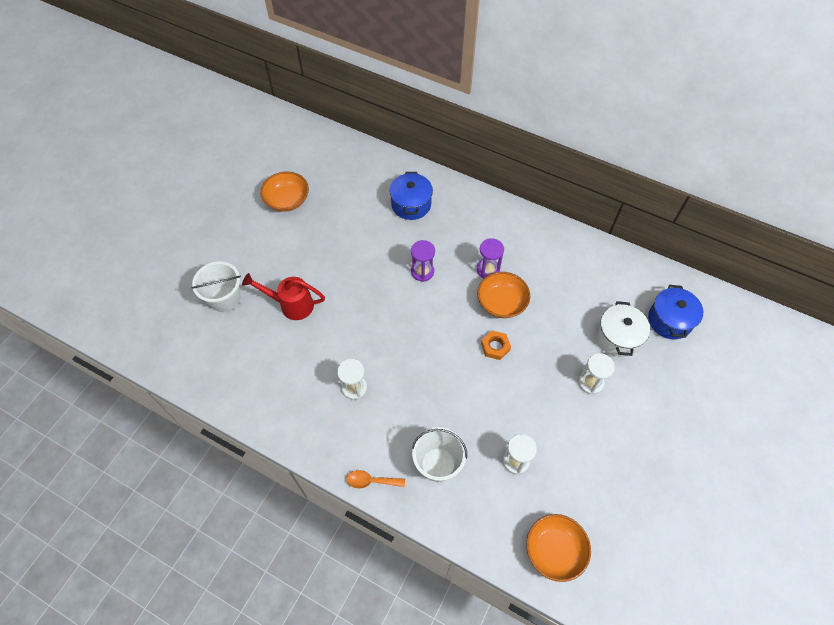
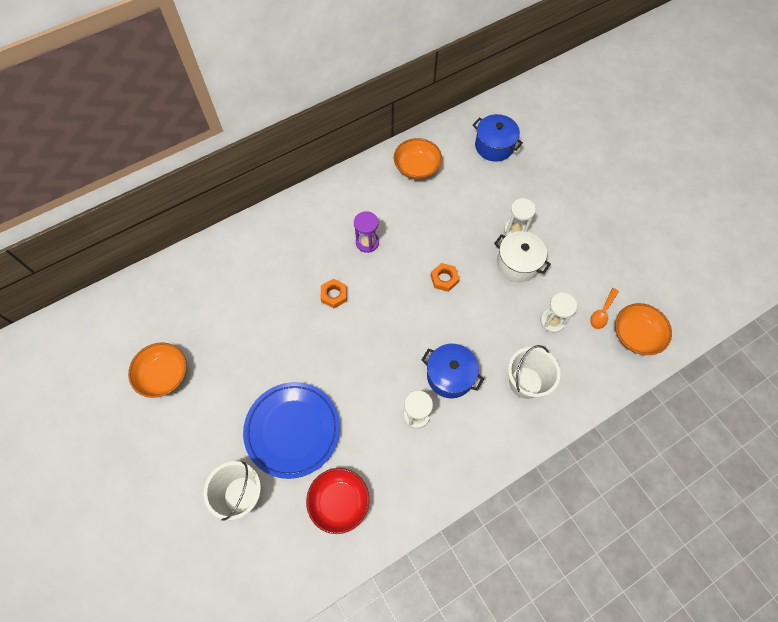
camera: 60 degrees left, 5 degrees up
red watering can [242,273,325,320] -> blue plate [243,382,340,479]
orange spoon [346,470,405,489] -> orange spoon moved to [590,288,619,329]
blue pot [389,172,433,220] -> blue pot moved to [422,344,484,398]
purple hourglass [411,240,435,282] -> orange nut [321,279,347,308]
orange bowl [477,272,530,318] -> orange bowl moved to [394,138,442,180]
white pot [596,301,650,357] -> white pot moved to [494,231,551,282]
none -> red bowl [306,468,369,534]

